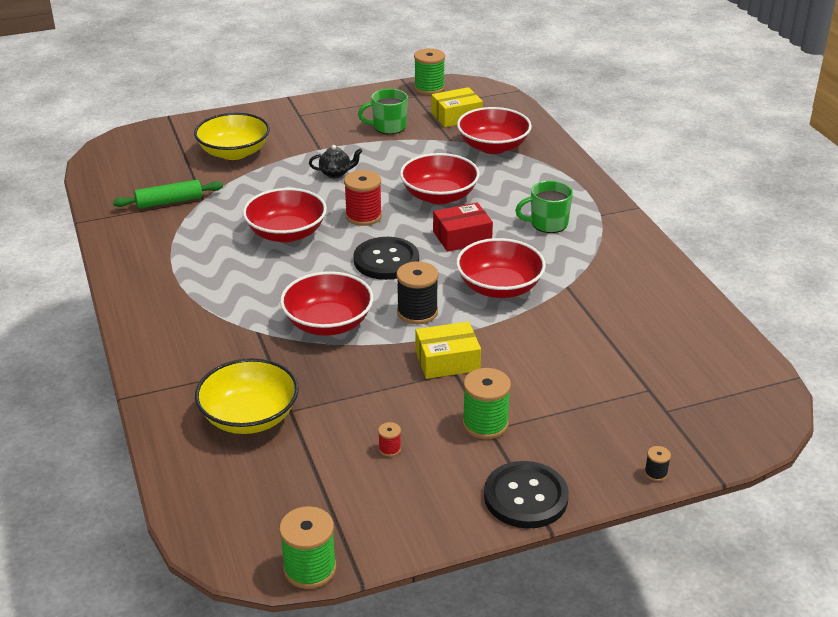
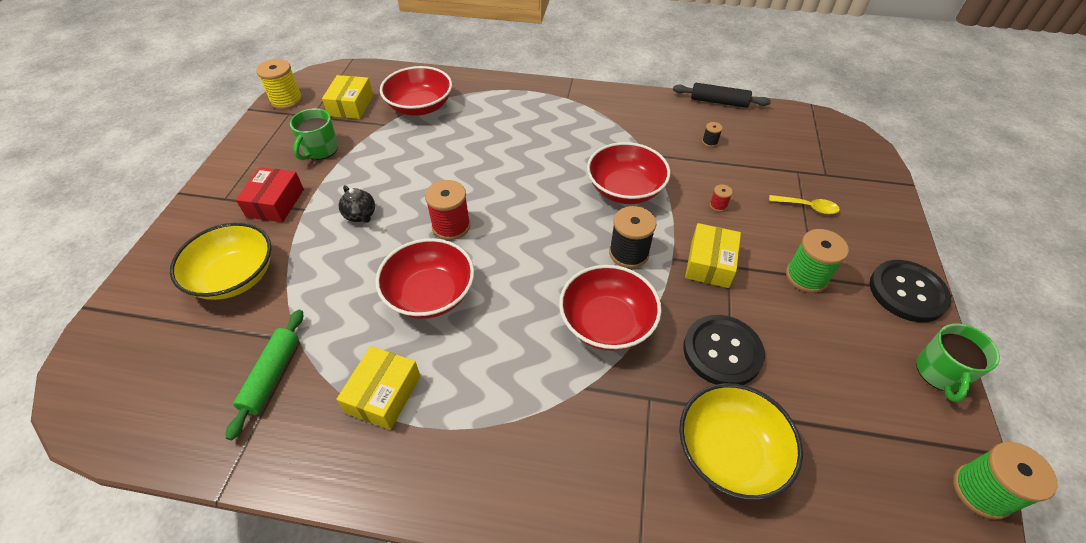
camera: 60 degrees left, 15 degrees up
black teapot [309,145,362,178] -> black teapot turned 120 degrees clockwise [339,185,375,223]
black button [354,237,419,280] -> black button moved to [683,315,765,385]
red spool [378,422,401,457] -> red spool moved to [710,184,733,212]
red bowl [400,153,480,204] -> none
green spool [414,48,445,95] -> yellow spool [256,59,303,110]
red box [433,202,493,252] -> red box moved to [236,167,304,222]
green mug [515,180,573,233] -> green mug moved to [916,324,1000,403]
black spool [645,446,671,481] -> black spool moved to [702,122,723,147]
none -> yellow box [337,346,421,430]
none -> black rolling pin [673,83,771,108]
none -> yellow spoon [769,195,840,214]

